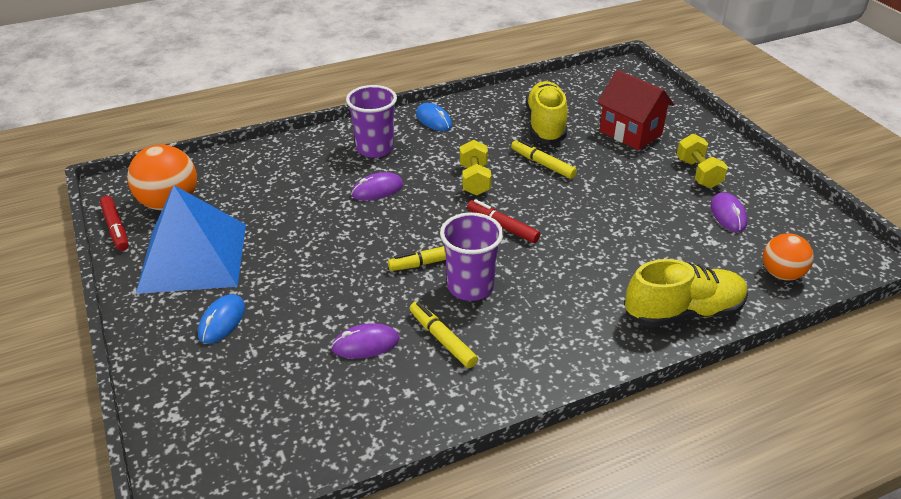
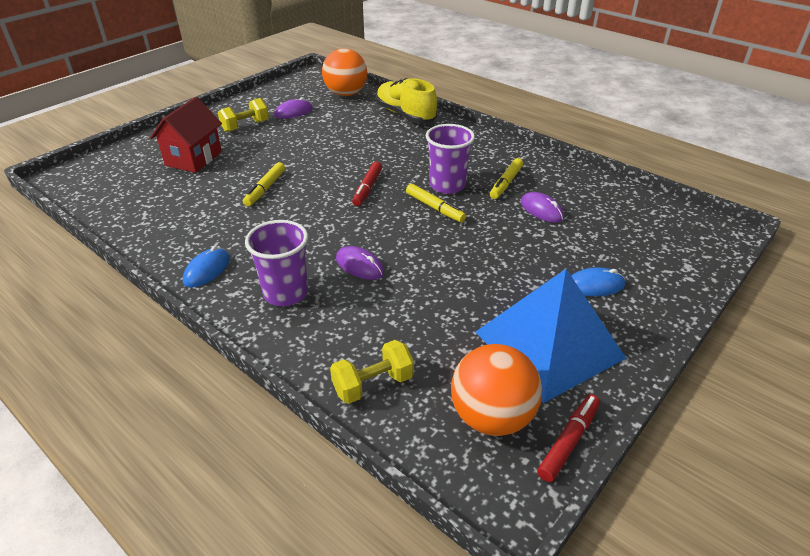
camera: 115 degrees left, 0 degrees up
yellow dumbbell [460,140,492,196] -> yellow dumbbell moved to [330,340,414,404]
yellow shoe [526,81,568,144] -> none
orange ball [763,233,814,280] -> orange ball [322,48,368,96], size x1.54

